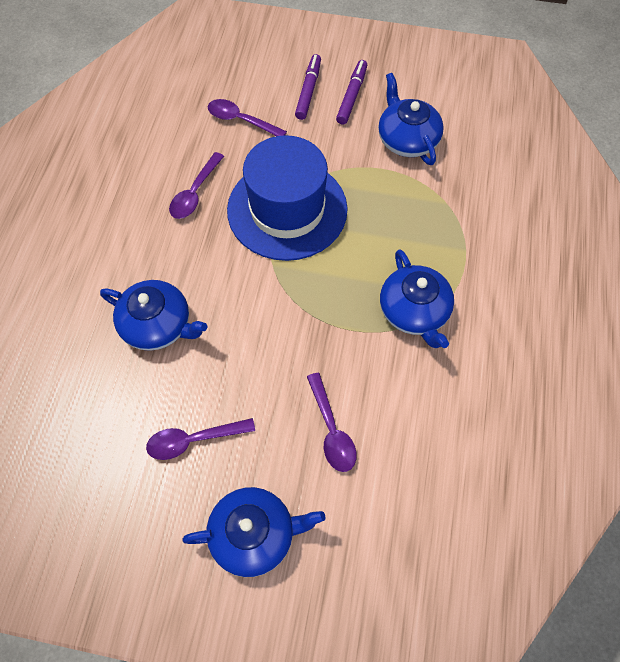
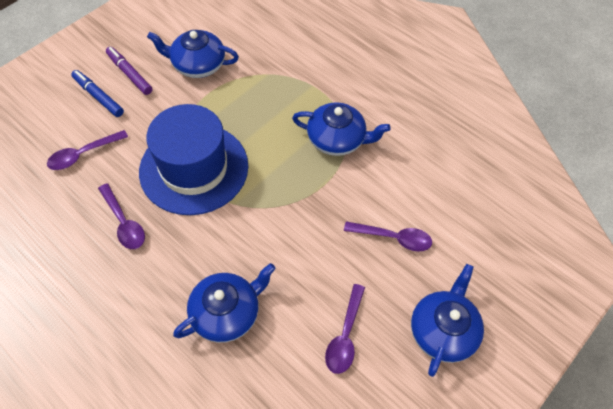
camera: 60 degrees left, 5 degrees down
purple marker [295,54,321,120] -> blue marker [71,70,124,117]

